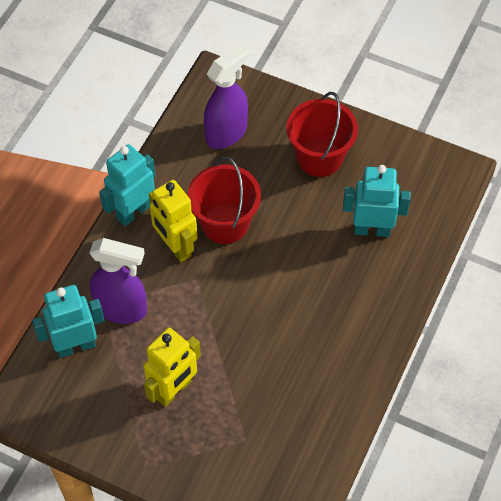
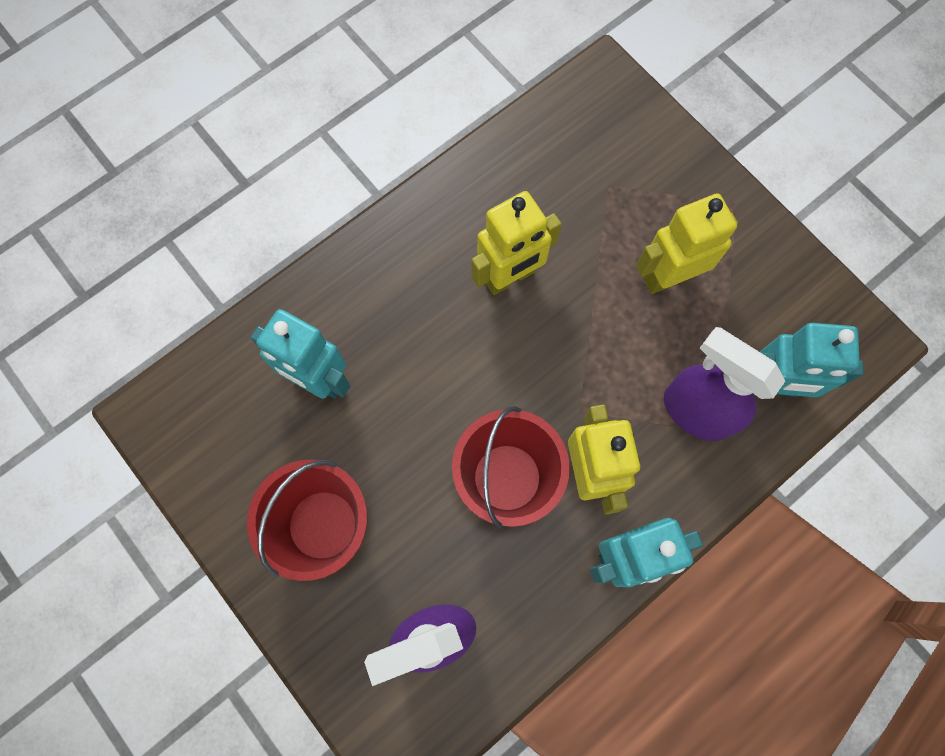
camera: 155 degrees left, 15 degrees up
none -> yellow robot [471,191,562,295]

